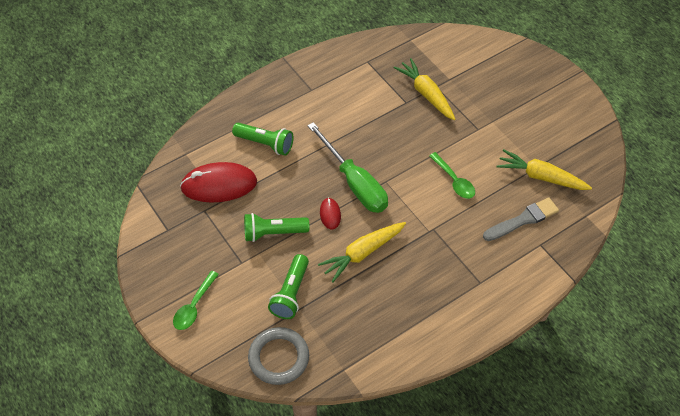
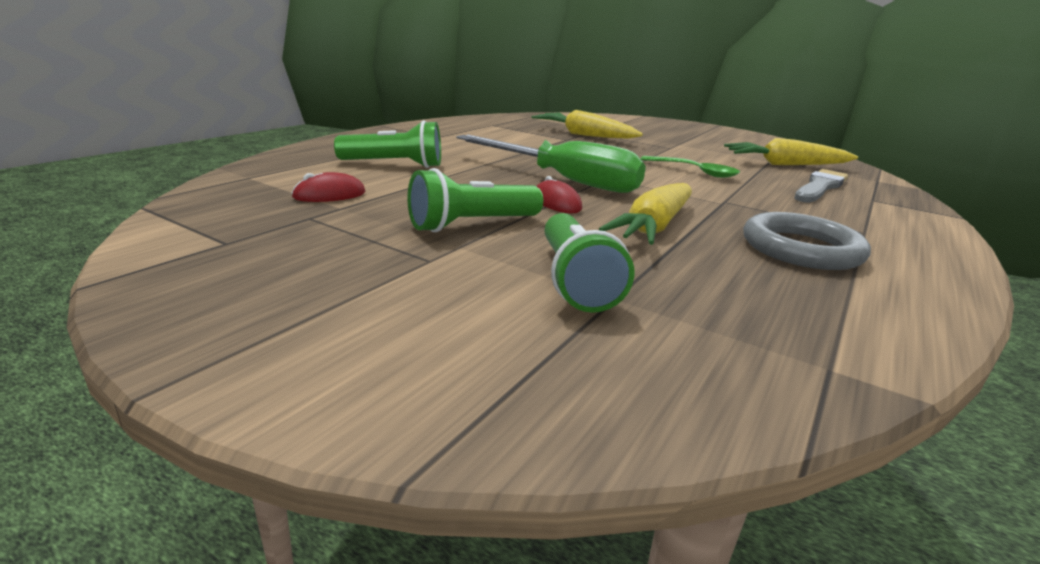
camera: 25 degrees left, 30 degrees down
green spoon [173,271,219,330] -> none
red mouse [180,162,257,203] -> red mouse [291,172,365,202], size x0.47
grey ring [248,327,309,385] -> grey ring moved to [743,212,871,270]

